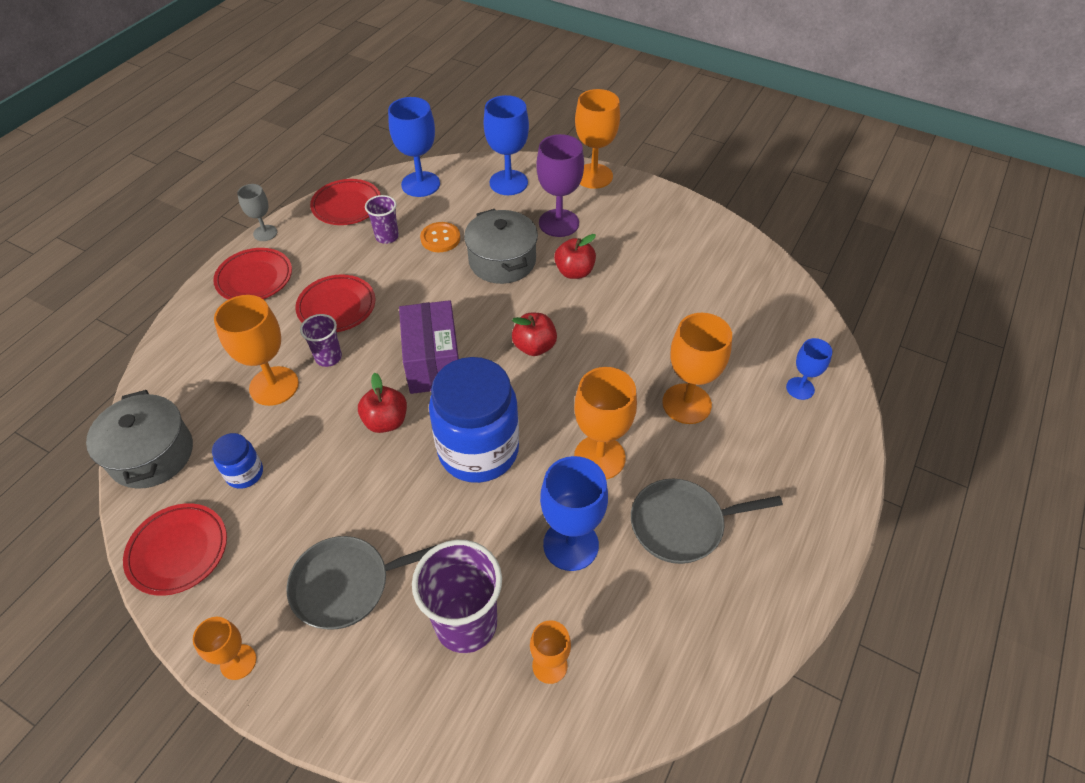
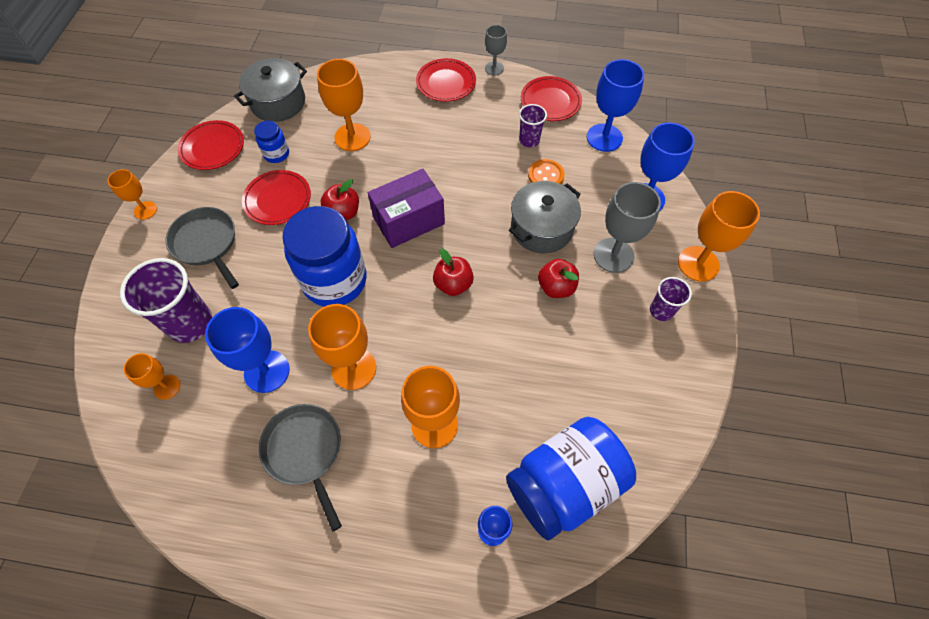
camera: 70 degrees right, 10 degrees up
red plate [295,274,375,332] -> red plate moved to [242,170,311,225]
purple cup [300,314,342,367] -> purple cup moved to [650,277,692,321]
purple goblet [536,134,584,237] -> grey goblet [594,182,661,273]
none -> blue jar [506,417,636,540]

